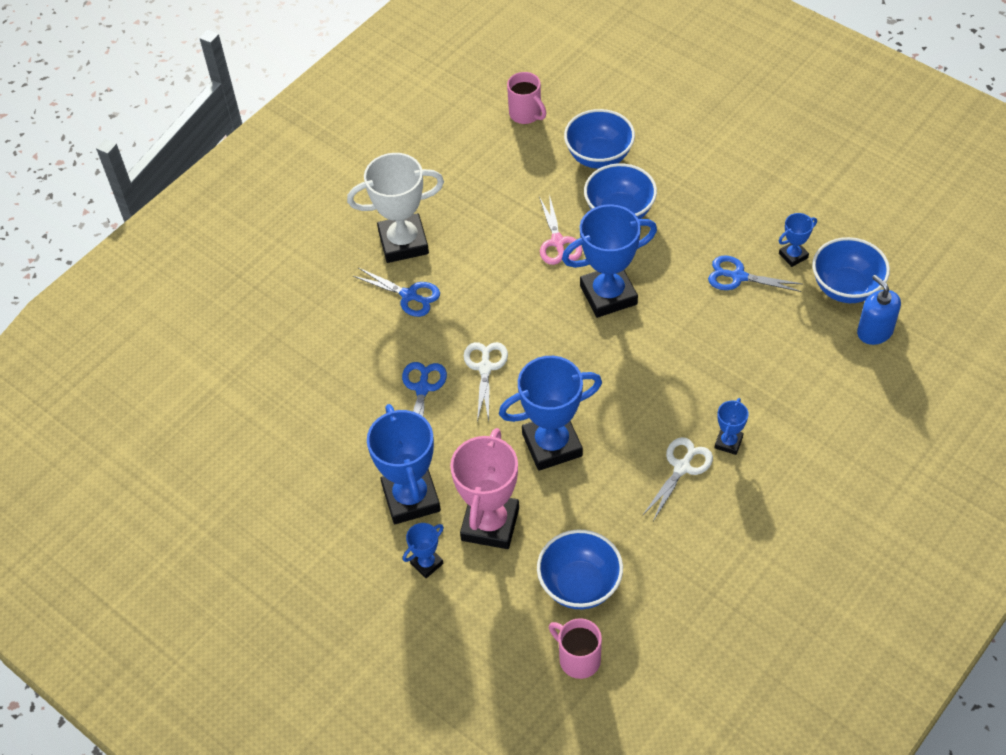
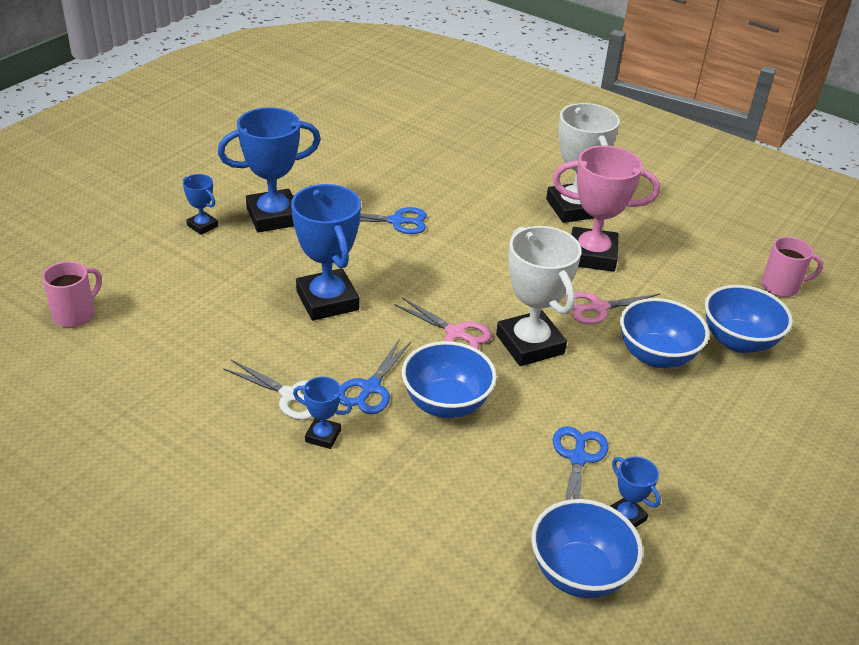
camera: 80 degrees right, 15 degrees down
blue scissors [353,268,440,317] -> blue scissors moved to [340,339,411,414]
pink trophy [450,428,519,549] -> pink trophy moved to [553,146,660,272]
white scissors [464,342,508,422] -> none
pink mug [507,72,546,124] -> pink mug turned 135 degrees counterclockwise [761,237,823,297]
blue bowl [537,530,623,609] -> blue bowl moved to [402,341,497,418]
blue trophy [562,204,657,318] -> white trophy [496,226,582,366]
blue soap dispenser [857,275,901,345] -> none
none -> pink scissors [395,297,492,350]

